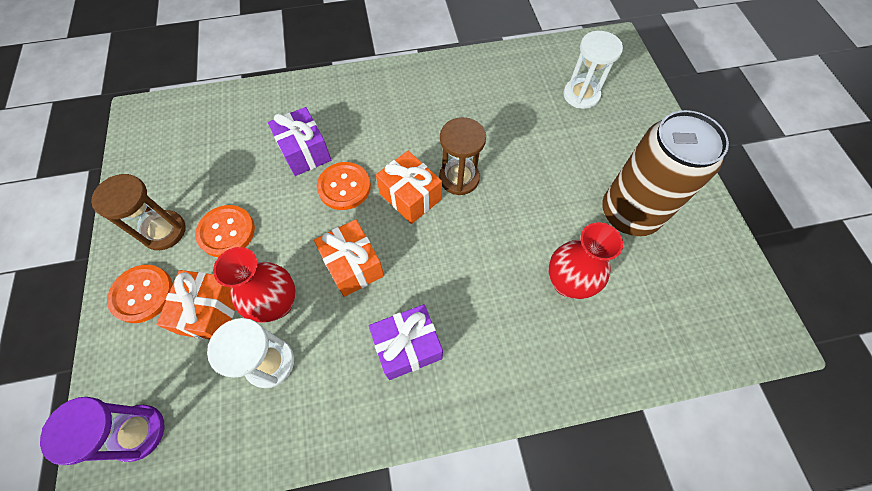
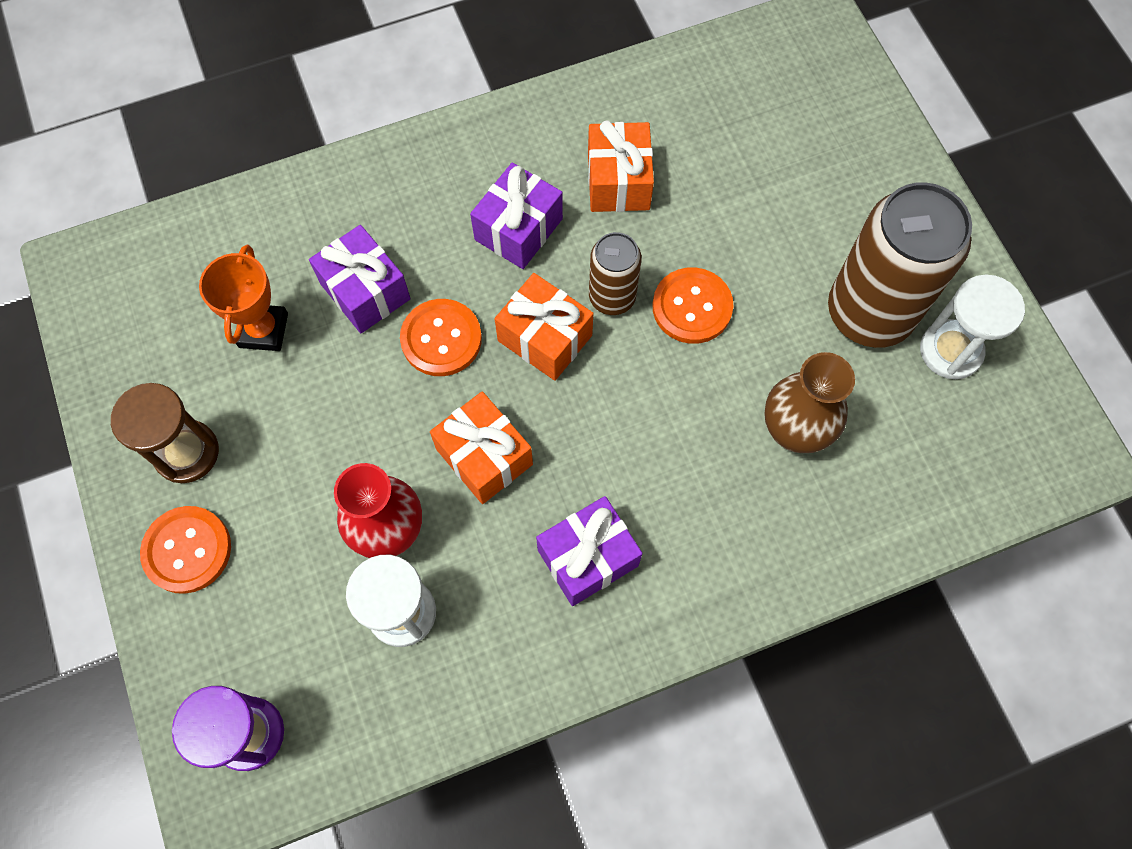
camera: 10 degrees left, 5 degrees up
orange gift [156,270,235,339] -> orange gift moved to [588,121,654,212]
orange button [195,205,255,257] -> orange button moved to [652,267,734,344]
brown hourglass [439,117,486,195] -> brown can [589,232,641,315]
red vase [549,222,623,299] -> brown vase [764,352,855,453]
white hourglass [563,31,623,109] -> white hourglass moved to [920,275,1025,379]
none -> orange trophy [199,245,288,351]
none -> purple gift [470,162,563,269]

